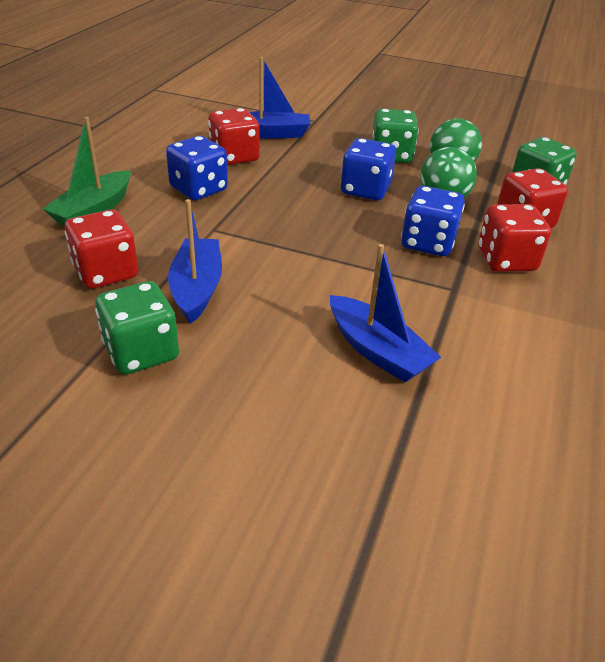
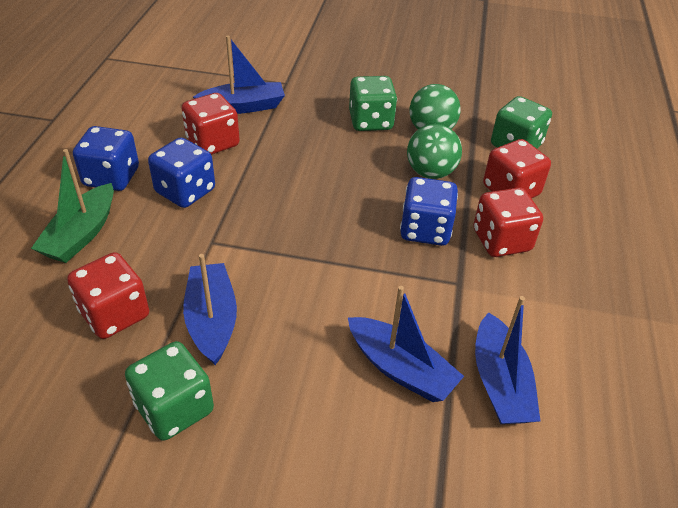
camera: 10 degrees left, 5 degrees up
blue dice [341,138,396,200] -> blue dice moved to [73,126,139,191]
none -> blue boat [475,296,540,424]

